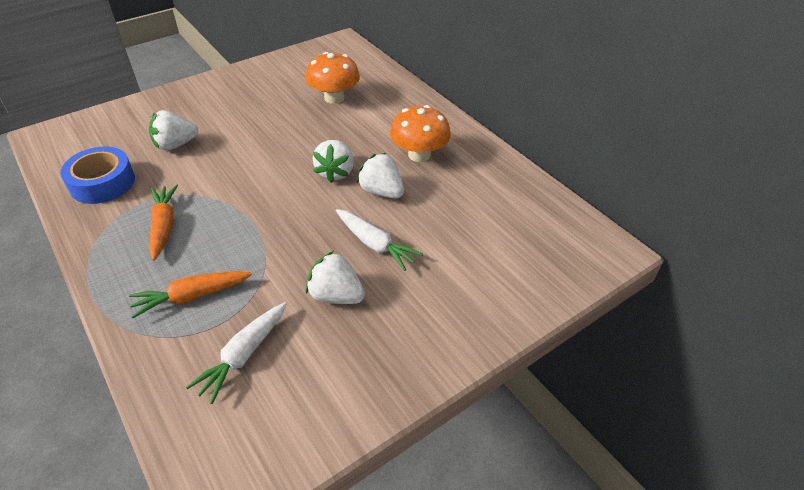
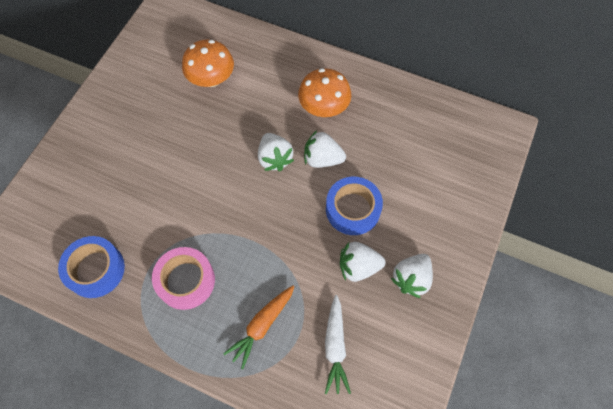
camera: 30 degrees left, 20 degrees up
white strawberry [149,110,199,151] -> white strawberry moved to [391,254,433,298]
orange carrot [149,185,178,261] -> pink tape [152,247,215,310]
white carrot [336,209,423,271] -> blue tape [326,177,383,235]

